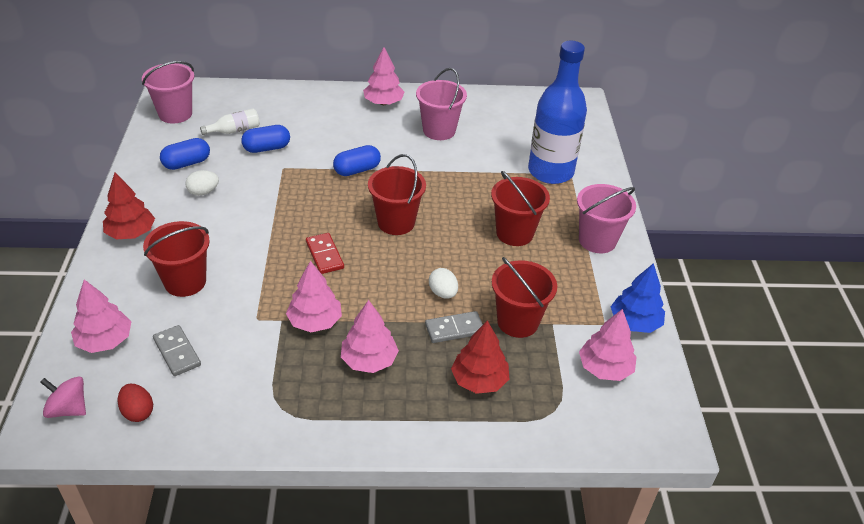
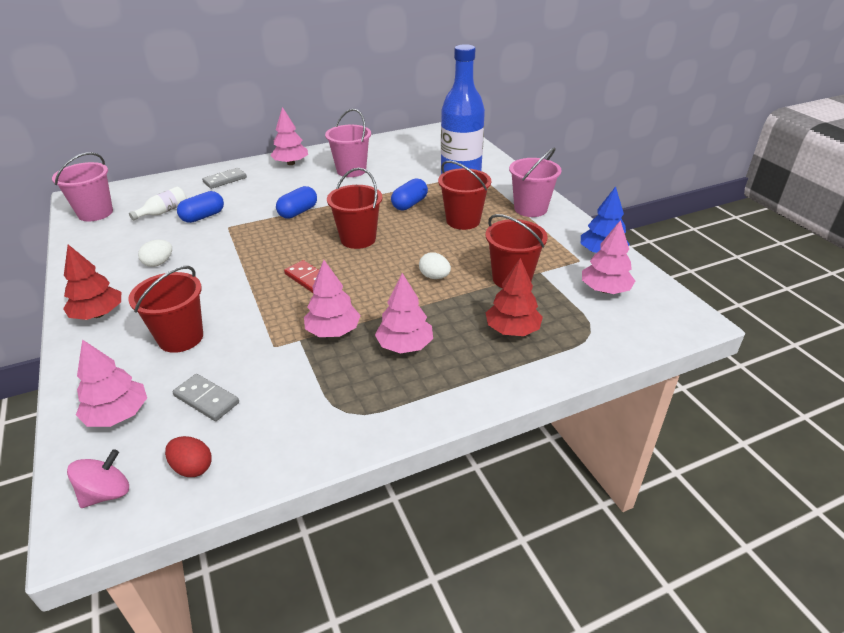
camera: 20 degrees left, 5 degrees down
pink spinning top [40,376,86,418] -> pink spinning top turned 135 degrees clockwise [67,449,129,508]
blue capsule [160,138,210,170] -> blue capsule moved to [391,178,428,211]
grey domino [425,311,483,343] -> grey domino moved to [202,168,247,189]

